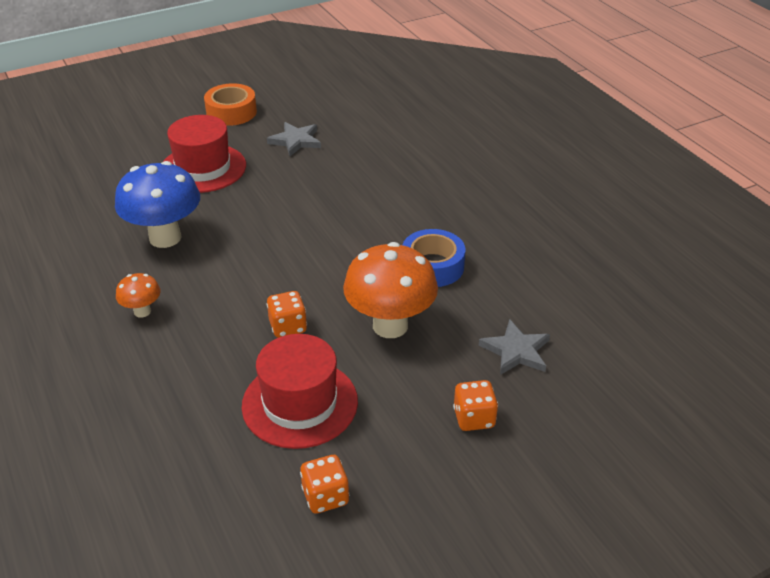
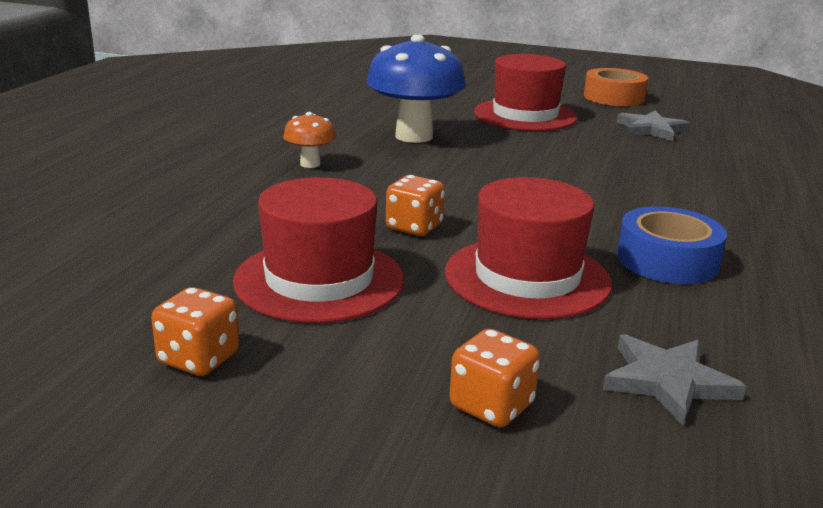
camera: 45 degrees right, 15 degrees down
orange mushroom [343,242,438,338] -> red hat [445,177,612,319]

